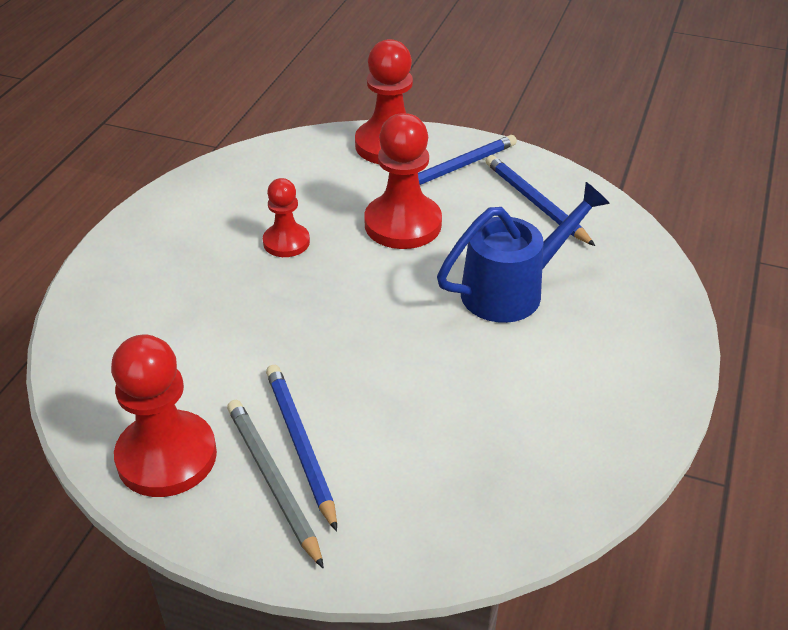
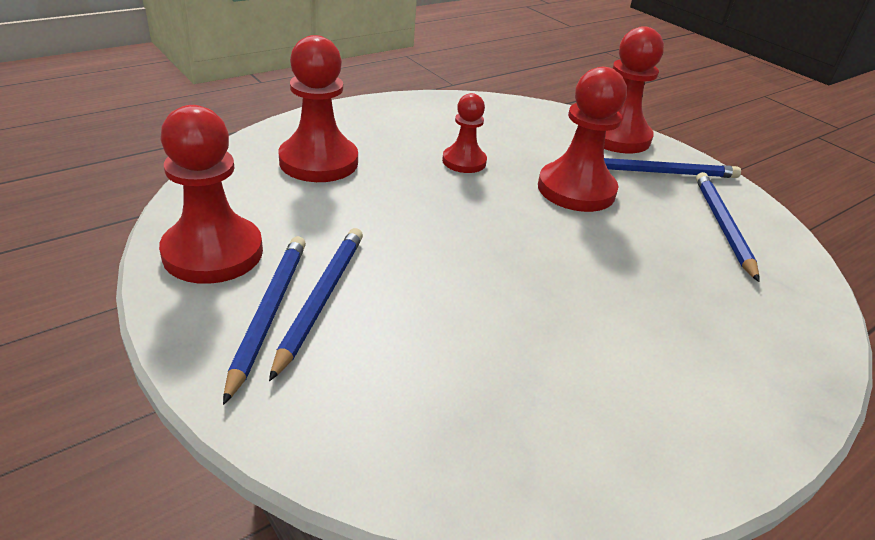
camera: 30 degrees right, 5 degrees down
grey pencil [227,400,324,569] -> blue pencil [223,236,306,405]
blue watering can [437,182,610,323] -> none
none -> red pawn [279,35,358,182]

